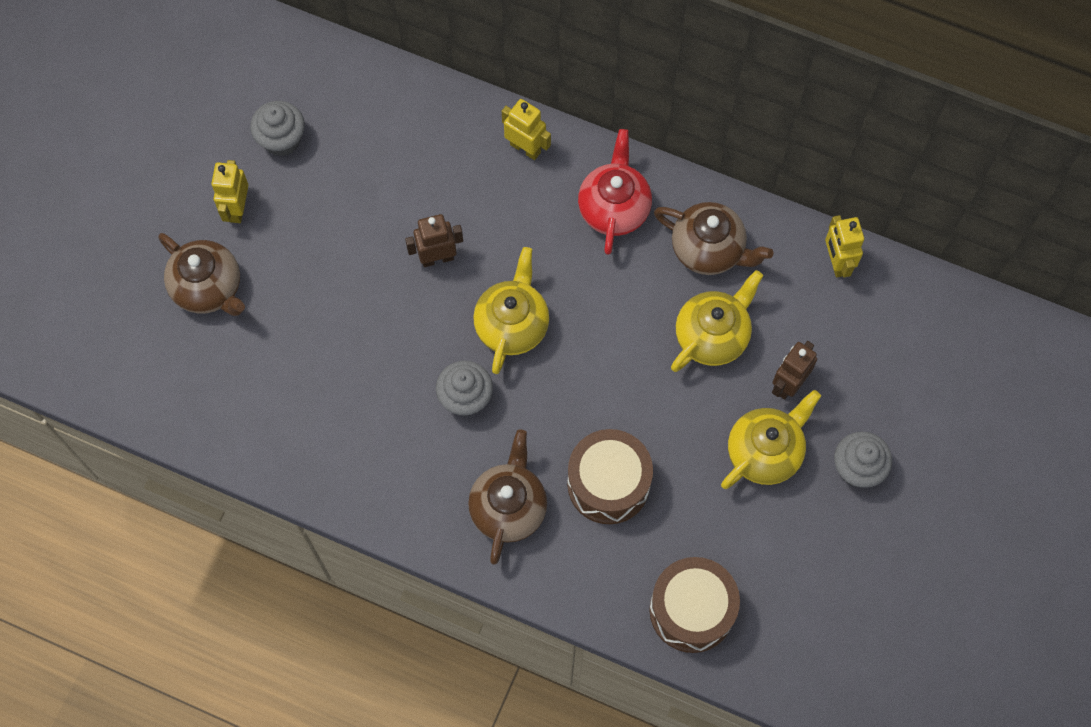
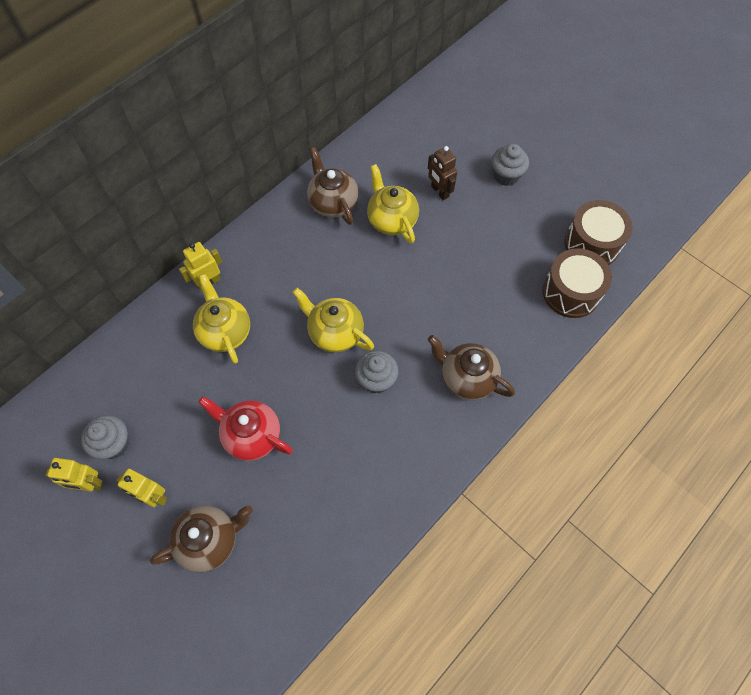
camera: 70 degrees left, 5 degrees down
brown robot [405,214,463,267] -> none
brown drum [567,429,653,524] -> brown drum moved to [564,200,633,265]
red teapot [578,129,652,255] -> red teapot moved to [198,396,293,461]
brown teapot [654,202,773,275] -> brown teapot turned 75 degrees counterclockwise [307,147,359,225]
yellow teapot [721,390,821,489] -> yellow teapot moved to [193,274,250,364]
yellow robot [825,215,864,278] -> yellow robot moved to [45,458,103,491]

